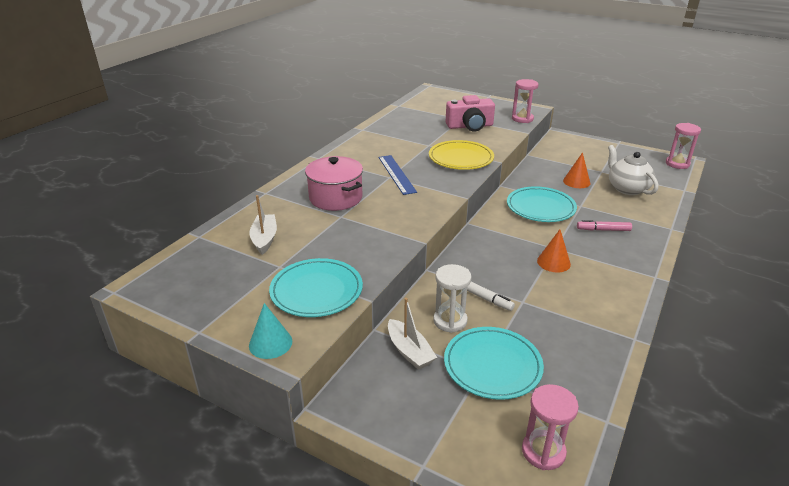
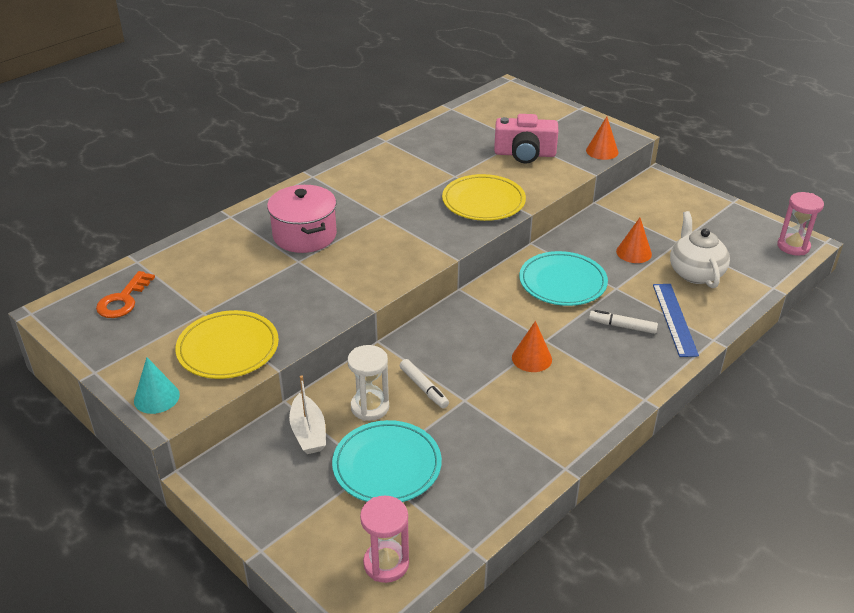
camera: 15 degrees right, 5 degrees up
white boat [250,195,277,255] -> none
turquoise plate [269,258,363,317] -> yellow plate [175,310,279,379]
blue ruler [378,155,417,195] -> blue ruler moved to [653,284,699,357]
pink hourglass [512,79,539,123] -> orange cone [586,117,618,160]
pink marker [577,220,632,231] -> white marker [589,310,658,334]
none -> orange key [96,271,155,318]

